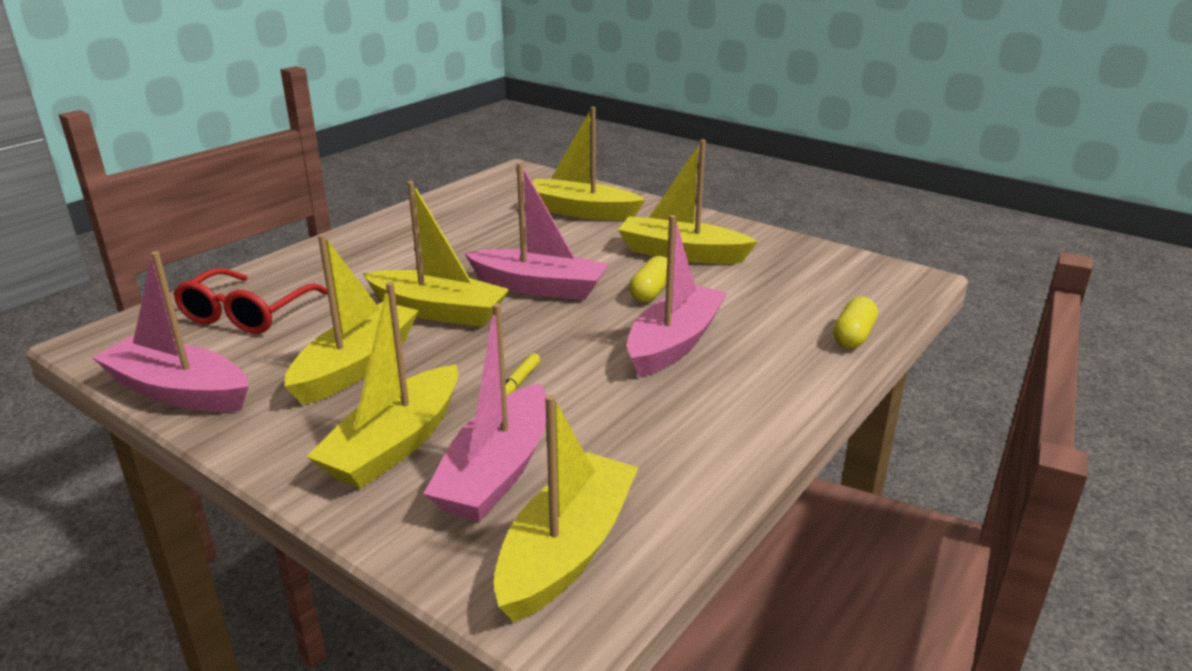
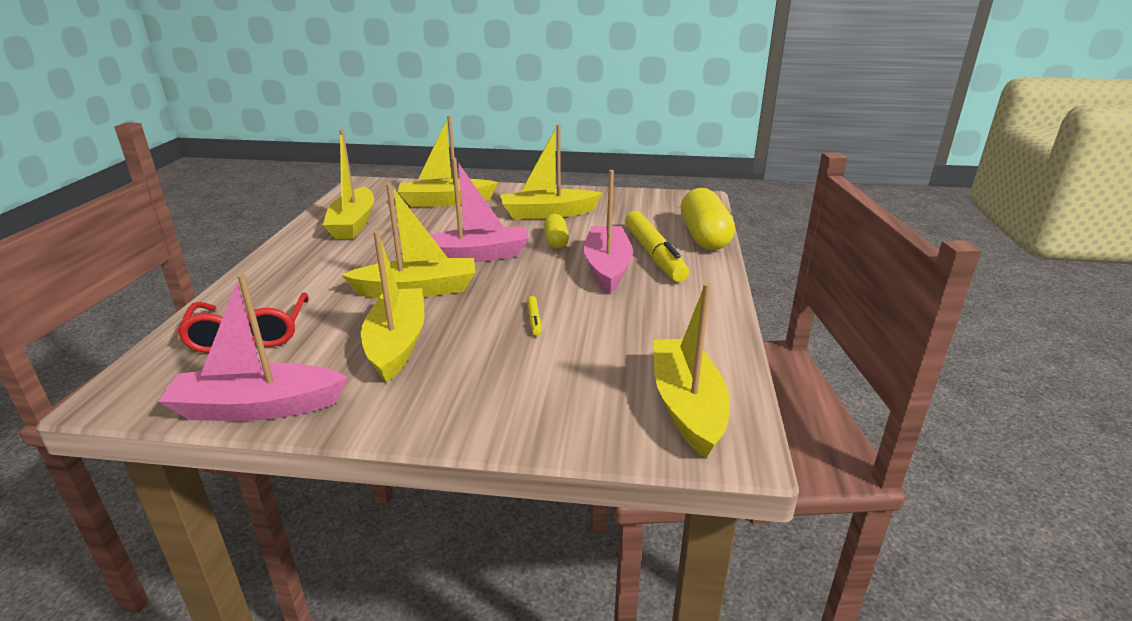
camera: 30 degrees left, 0 degrees up
yellow boat [306,282,458,489] -> yellow boat moved to [323,129,374,239]
pink boat [424,303,547,522] -> none
yellow capsule [833,297,878,348] -> yellow capsule [681,188,735,250], size x1.83
none -> yellow marker [625,211,689,282]

